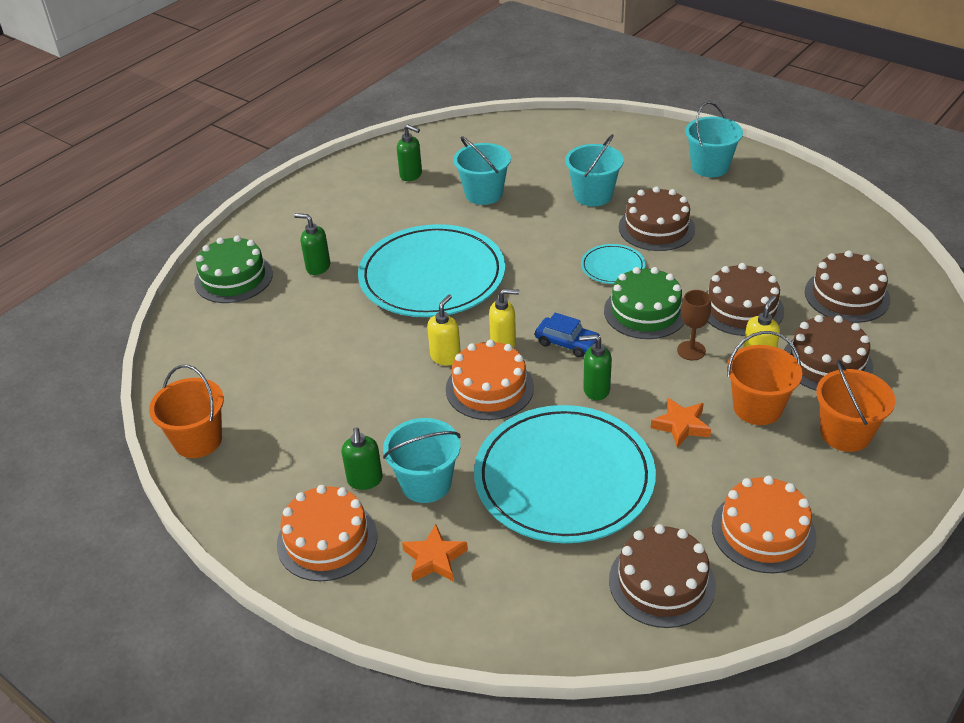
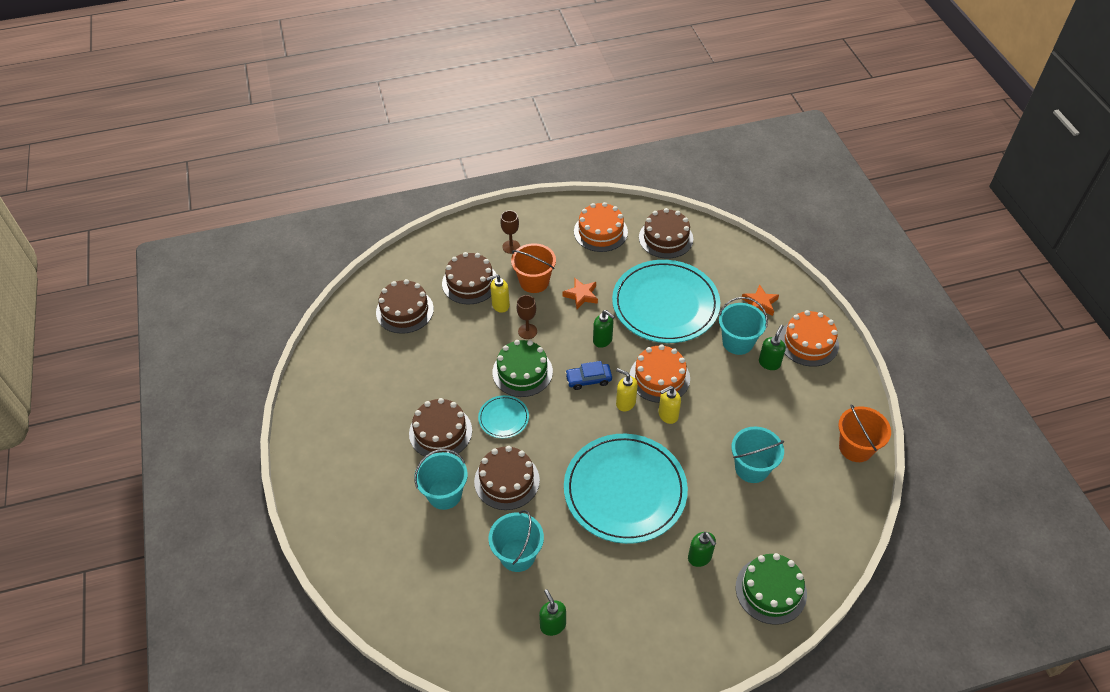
camera: 145 degrees left, 10 degrees up
blue car [535,313,601,357] -> blue car turned 75 degrees counterclockwise [565,361,612,390]
turquoise bucket [685,102,743,177] -> turquoise bucket moved to [731,426,784,483]
brown cake [706,263,784,336] -> brown cake moved to [474,446,540,510]
orange bucket [816,359,895,452] -> brown goblet [501,210,520,254]

